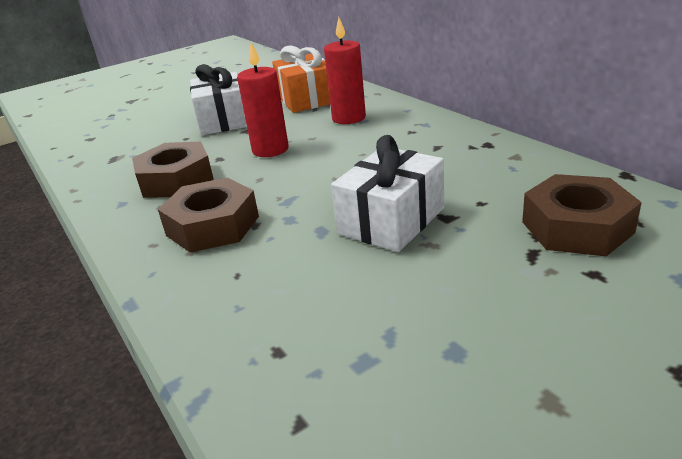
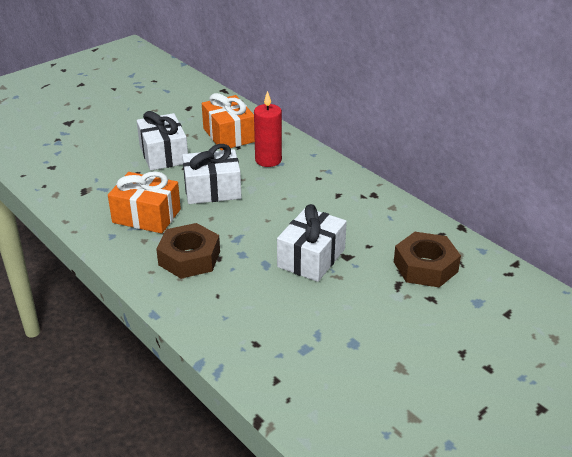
camera: 10 degrees left, 5 degrees up
brown nut [132,142,214,198] -> orange gift [108,171,181,234]
red candle [237,43,289,157] -> white gift [182,144,242,204]

